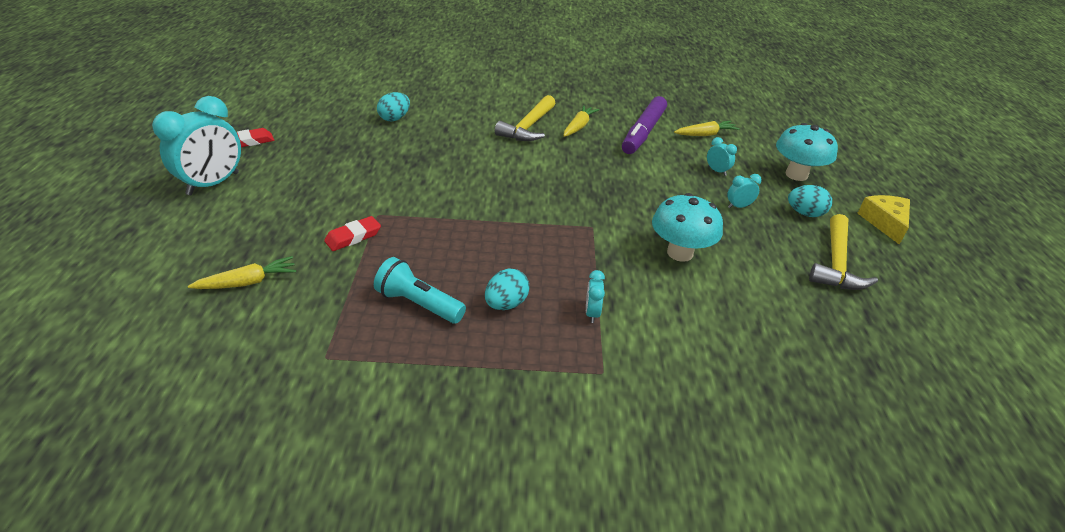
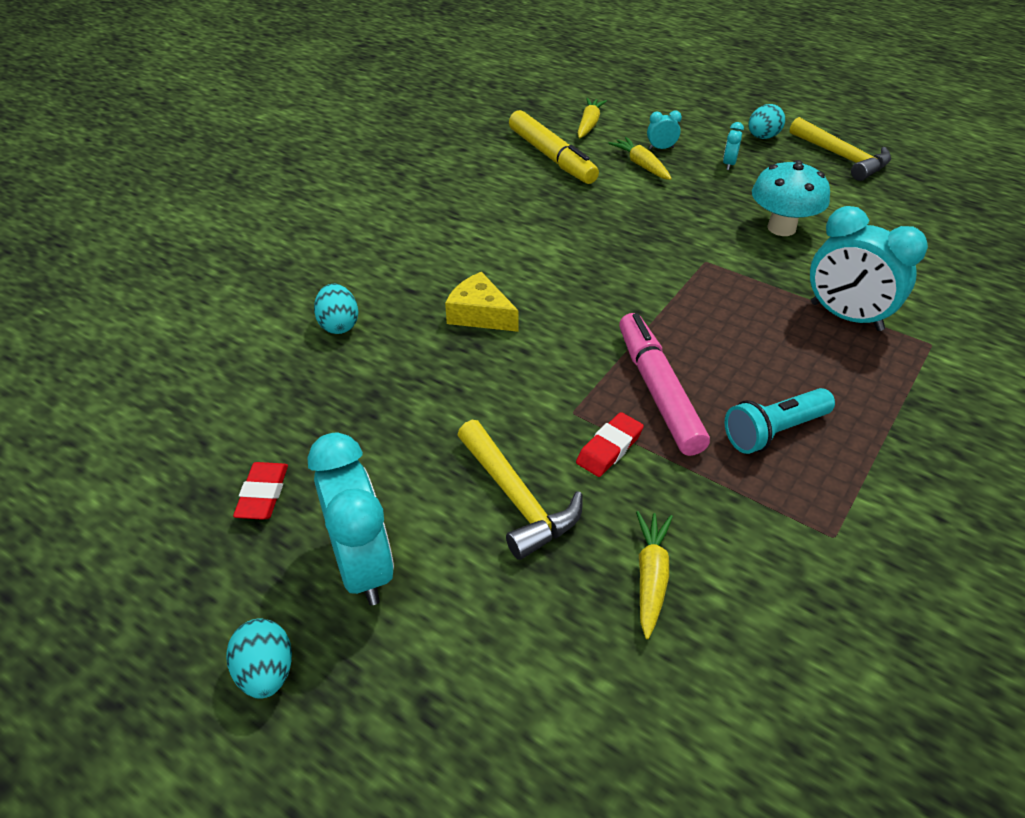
camera: 55 degrees left, 5 degrees up
red eraser [324,216,381,251] -> red eraser turned 45 degrees clockwise [576,412,644,477]
turquoise egg [485,268,530,310] -> turquoise egg moved to [226,619,292,699]
yellow hammer [495,95,555,141] -> yellow hammer moved to [457,420,582,560]
yellow carrot [563,105,599,137] -> yellow carrot moved to [608,137,672,180]
turquoise clock [586,270,605,323] -> turquoise clock [810,206,928,331], size x2.29
purple marker [622,96,667,154] -> yellow marker [509,110,599,184]
turquoise mushroom [776,123,838,181] -> none
yellow cheese [857,195,910,245] -> yellow cheese moved to [445,272,519,332]
none -> pink marker [619,313,710,456]

